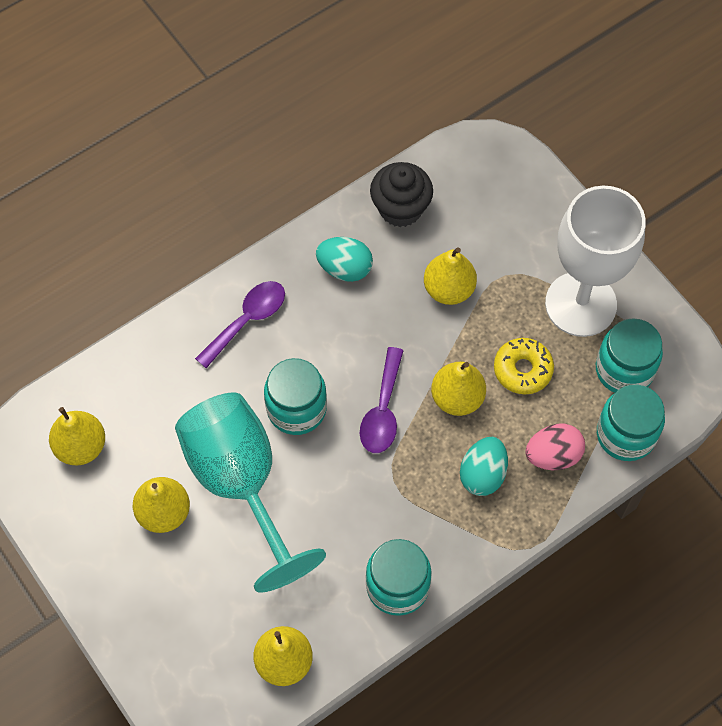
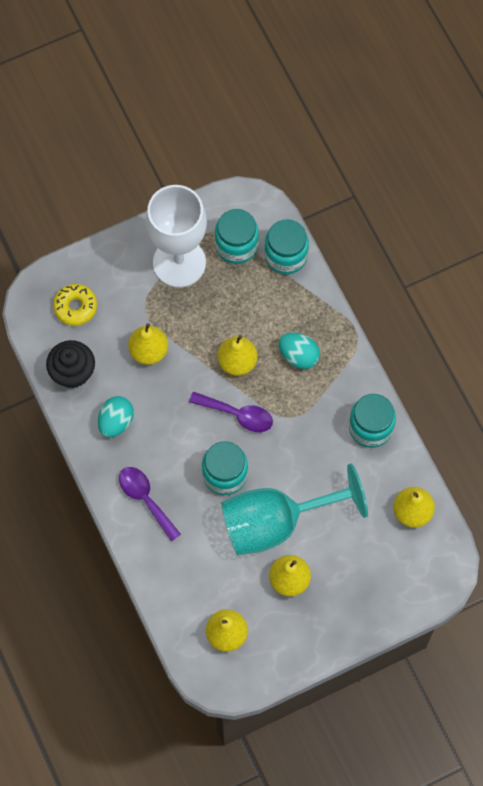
camera: 80 degrees left, 5 degrees up
yellow donut [494,338,554,394] -> yellow donut moved to [53,284,97,326]
pink egg [525,424,585,470] -> none

